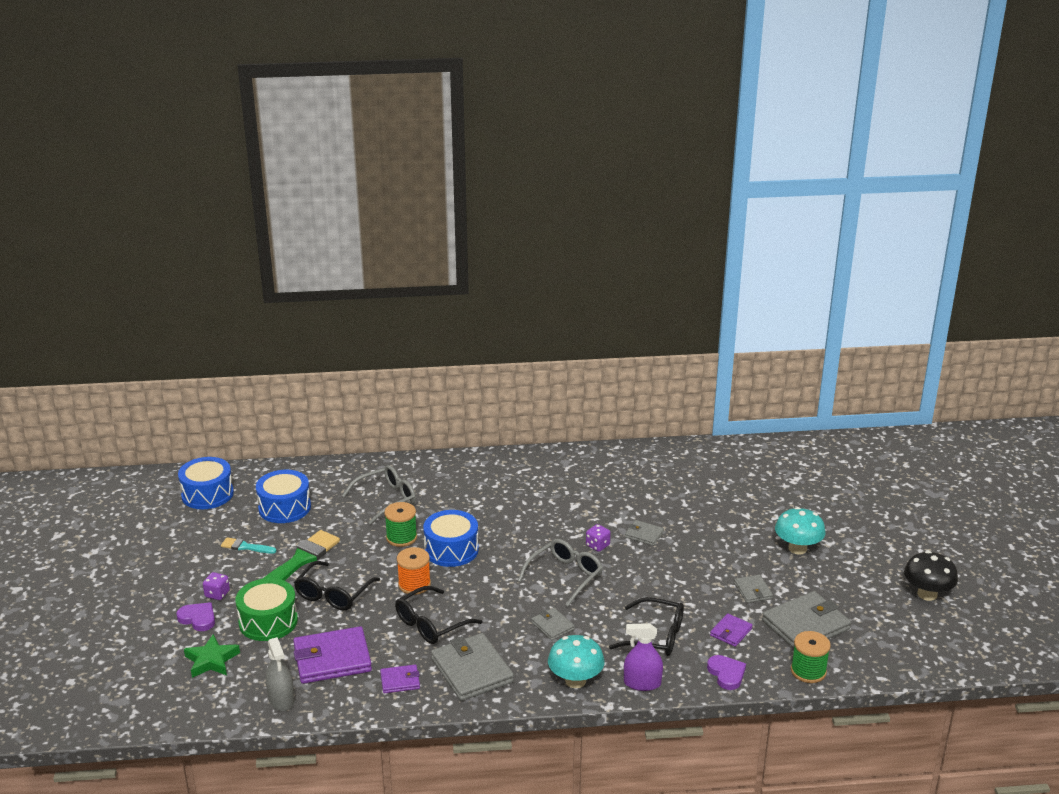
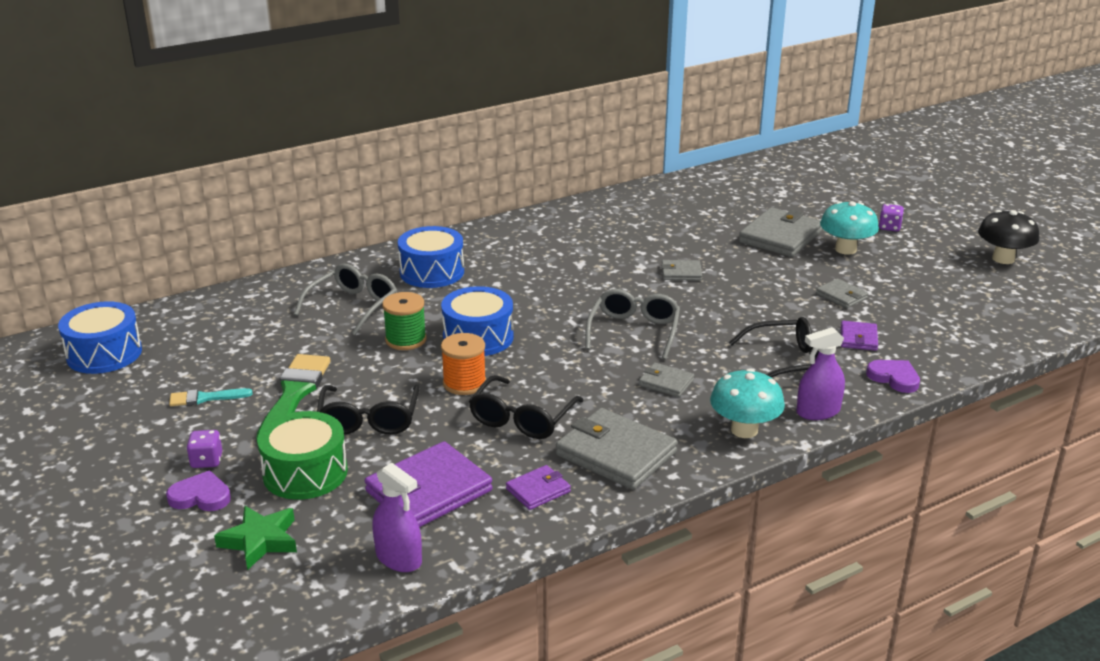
camera: 25 degrees left, 0 degrees up
blue drum [256,470,311,523] -> blue drum moved to [398,226,464,288]
grey spray bottle [266,637,294,711] -> purple spray bottle [372,463,422,572]
purple dice [586,524,611,552] -> purple dice moved to [879,204,904,232]
grey wallet [762,591,851,649] -> grey wallet moved to [739,207,822,257]
green spool [791,631,831,683] -> none

